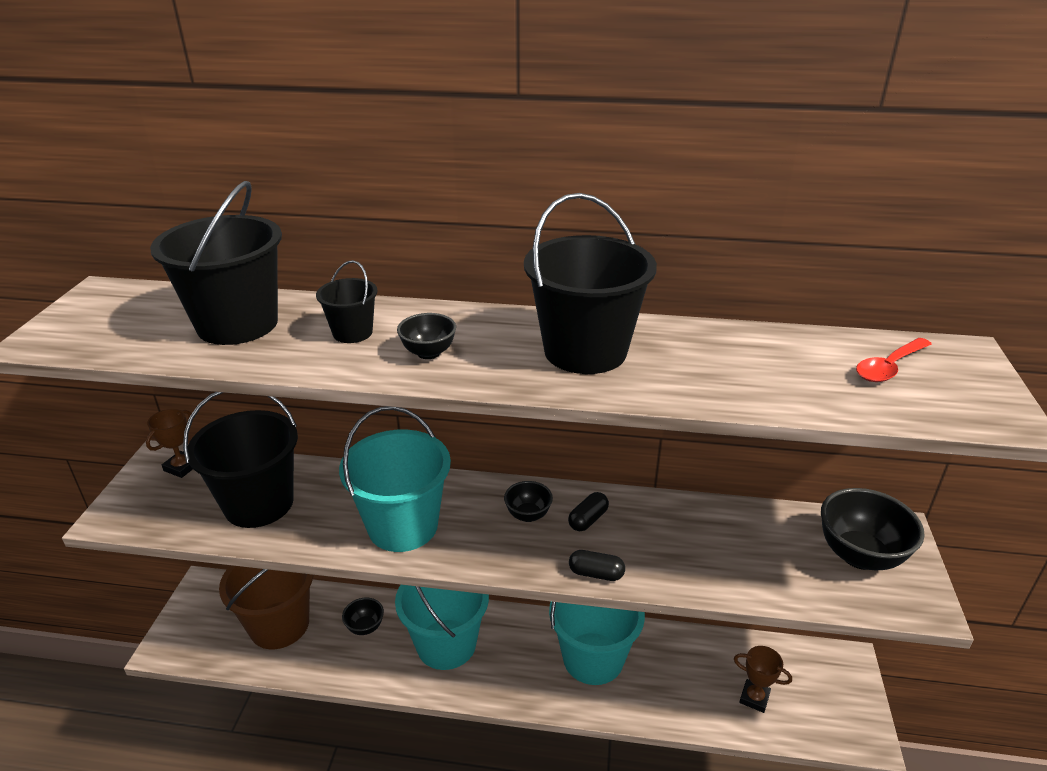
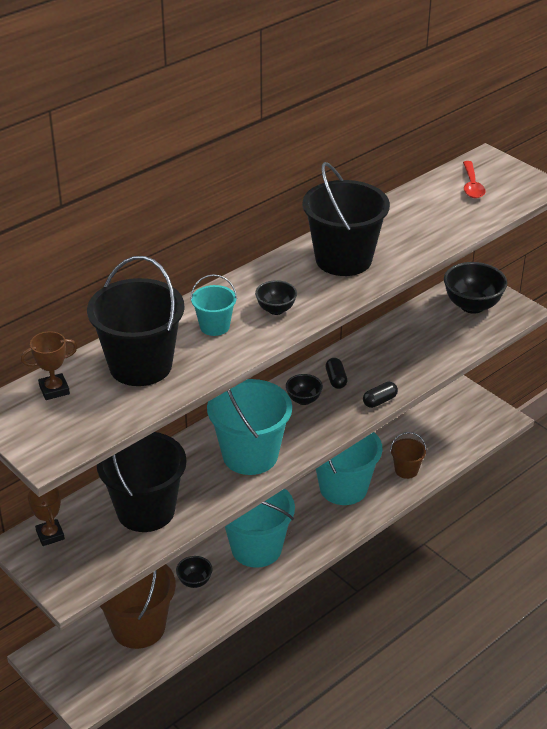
camera: 50 degrees left, 5 degrees up
black bucket [316,260,377,343] -> turquoise bucket [190,274,237,336]
brown trophy [734,646,792,713] -> brown trophy moved to [21,331,77,400]
none -> brown bucket [390,432,427,479]

